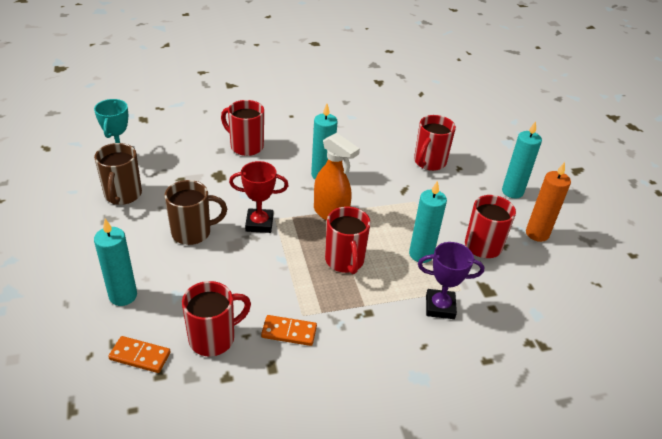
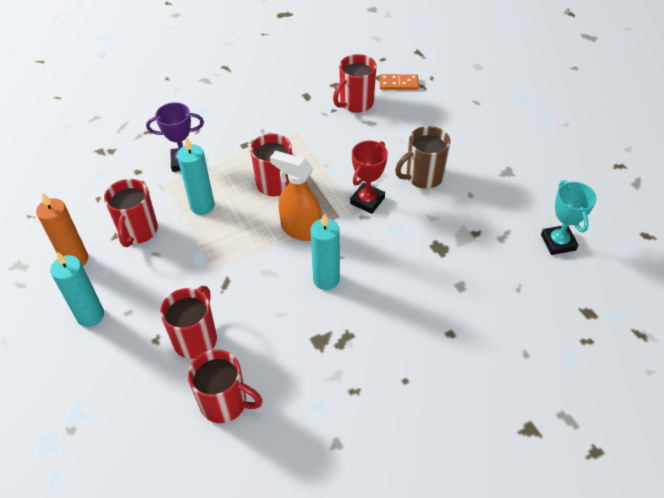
camera: 170 degrees right, 10 degrees up
brown mug [94,143,142,205] -> none
turquoise candle [94,219,137,306] -> none
red mug [221,100,264,156] -> red mug moved to [188,350,262,423]
red trophy [229,161,289,233] -> red trophy turned 45 degrees counterclockwise [350,141,388,214]
orange domino [261,315,317,346] -> none

